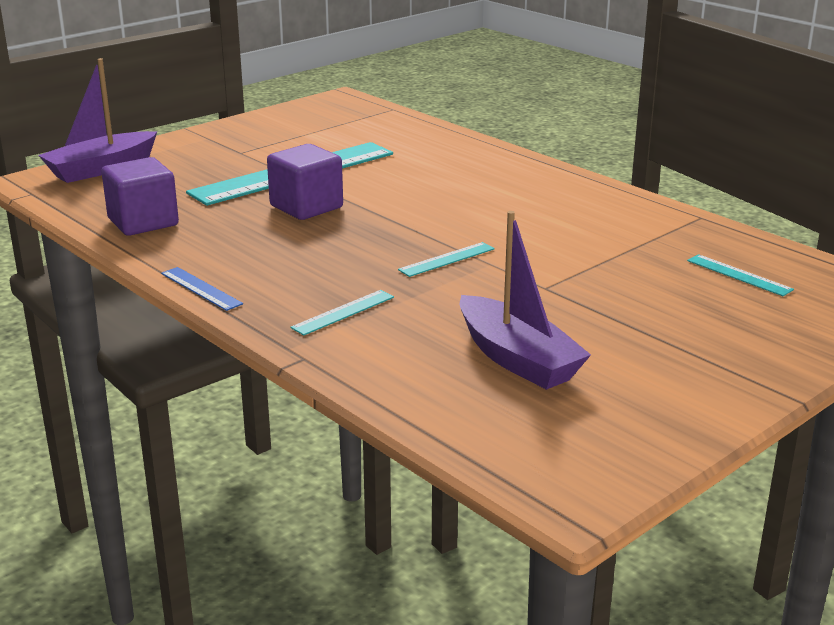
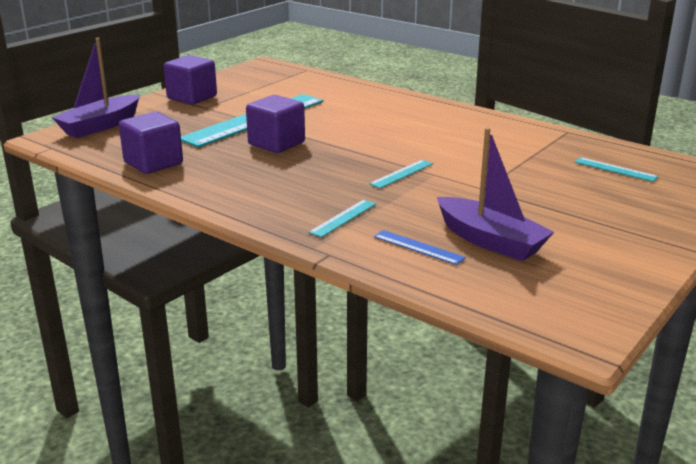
camera: 10 degrees left, 0 degrees up
blue ruler [161,267,243,311] -> blue ruler moved to [374,230,466,265]
none -> purple cube [163,55,217,105]

